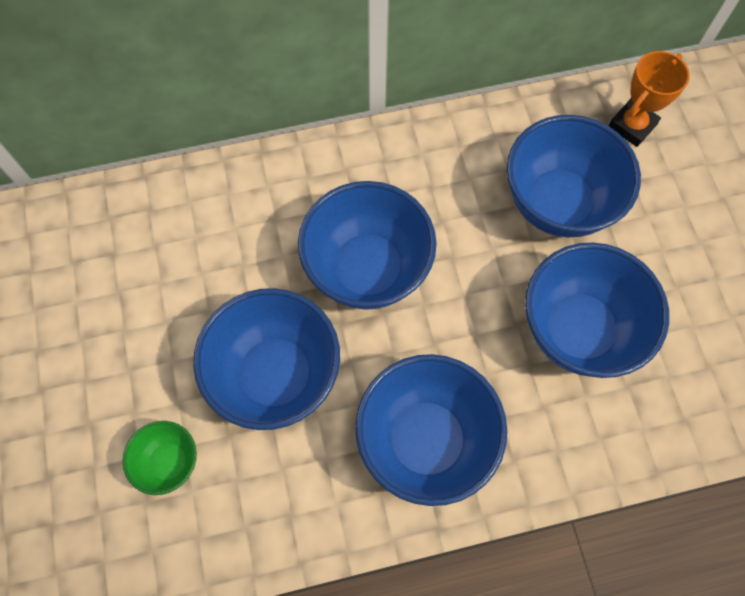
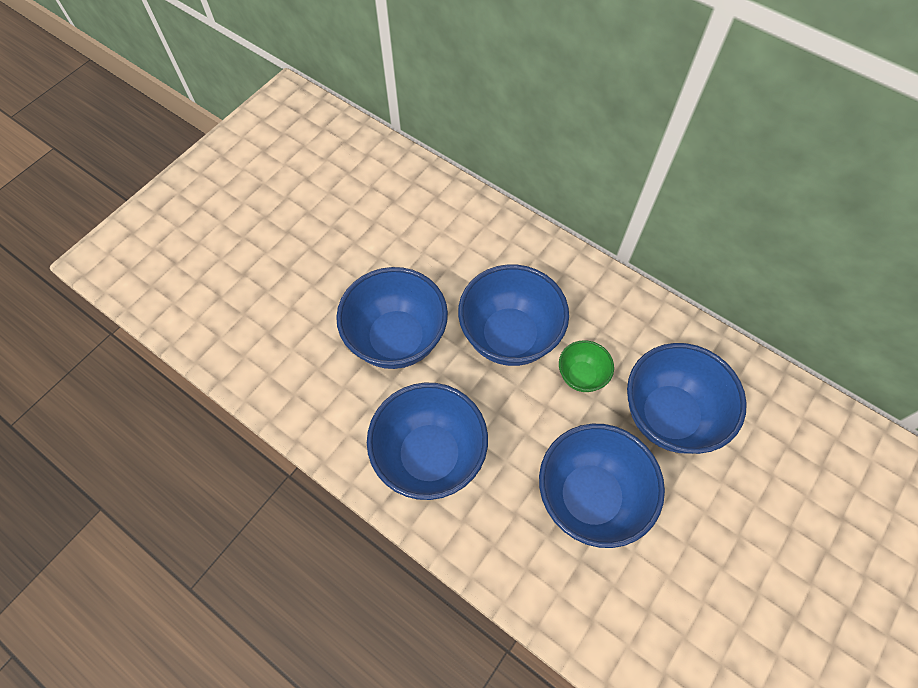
camera: 50 degrees right, 5 degrees down
green bowl [123,421,197,495] -> green bowl moved to [559,340,614,392]
orange trophy [608,51,690,147] -> none

